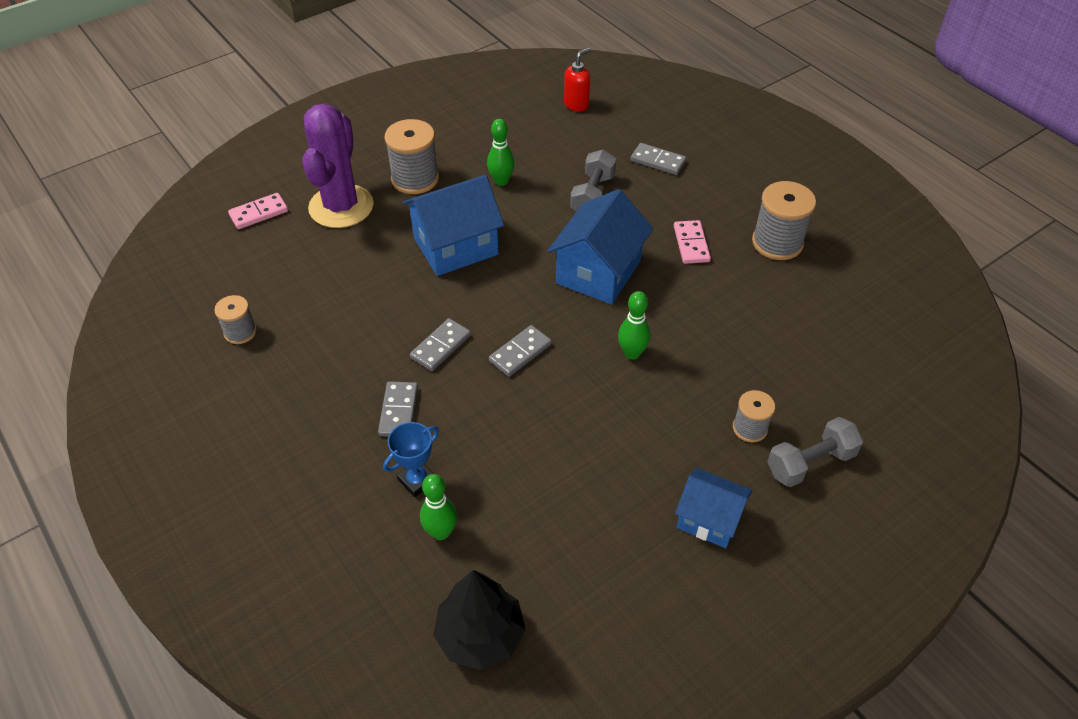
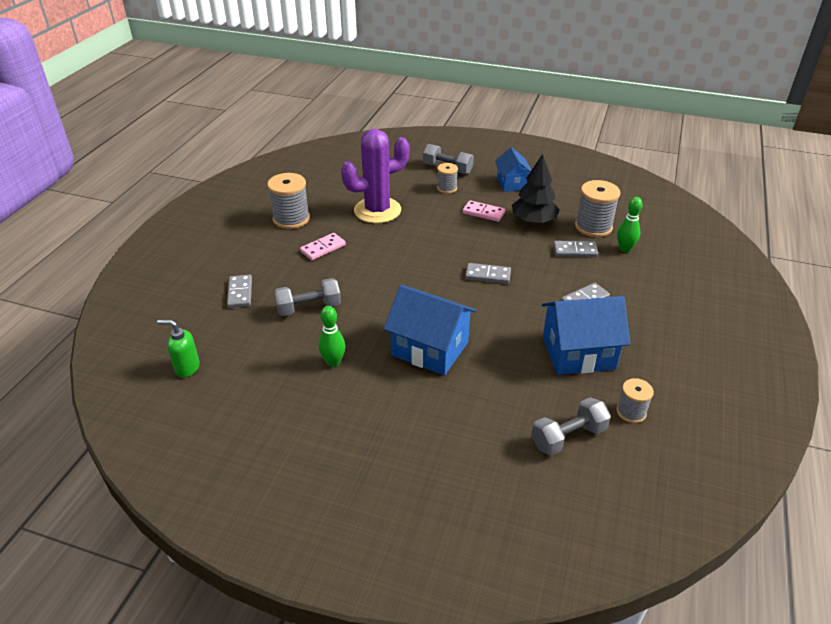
camera: 125 degrees left, 10 degrees down
pink domino [228,193,288,229] -> pink domino moved to [463,200,505,222]
purple cactus [302,104,374,228] -> purple cactus moved to [341,129,409,223]
blue trophy [383,422,439,497] -> none
grey spool [384,119,439,194] -> grey spool moved to [575,180,620,237]
grey domino [410,318,471,371] -> grey domino moved to [553,241,598,257]
black tree [433,570,526,670] -> black tree moved to [512,154,560,224]
blue house [548,189,653,305] -> blue house moved to [542,296,630,375]
red soap dispenser [564,48,591,111] -> green soap dispenser [157,320,200,378]
green bowling pin [618,291,650,360] -> none
none -> grey dumbbell [531,397,611,455]

